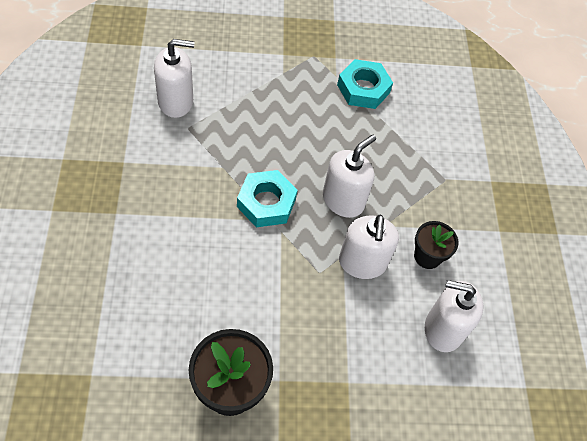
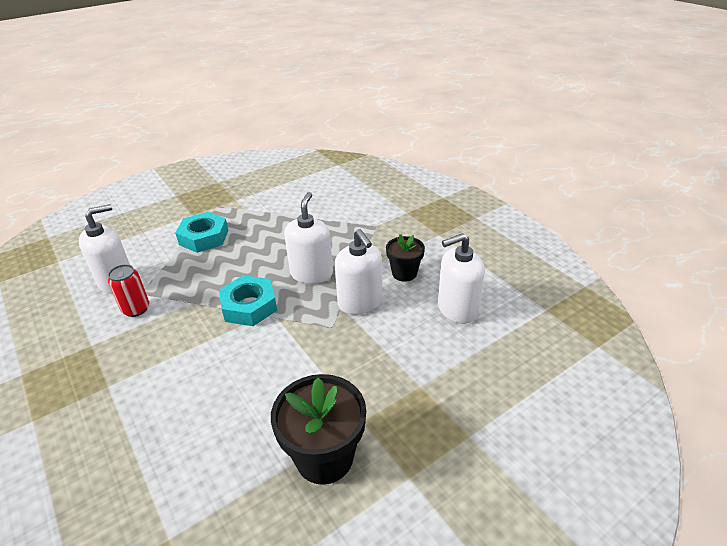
camera: 25 degrees left, 20 degrees down
turquoise nut [337,59,393,109] -> turquoise nut moved to [175,212,229,253]
none -> red can [108,264,149,317]

